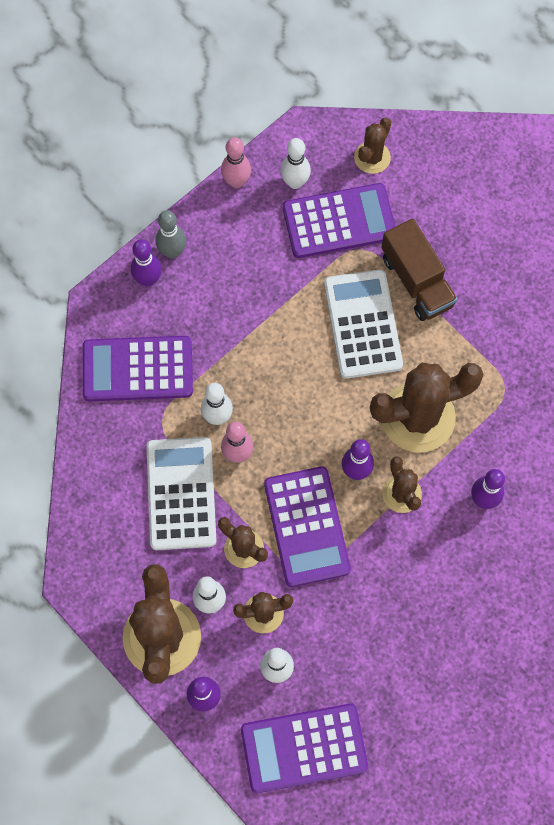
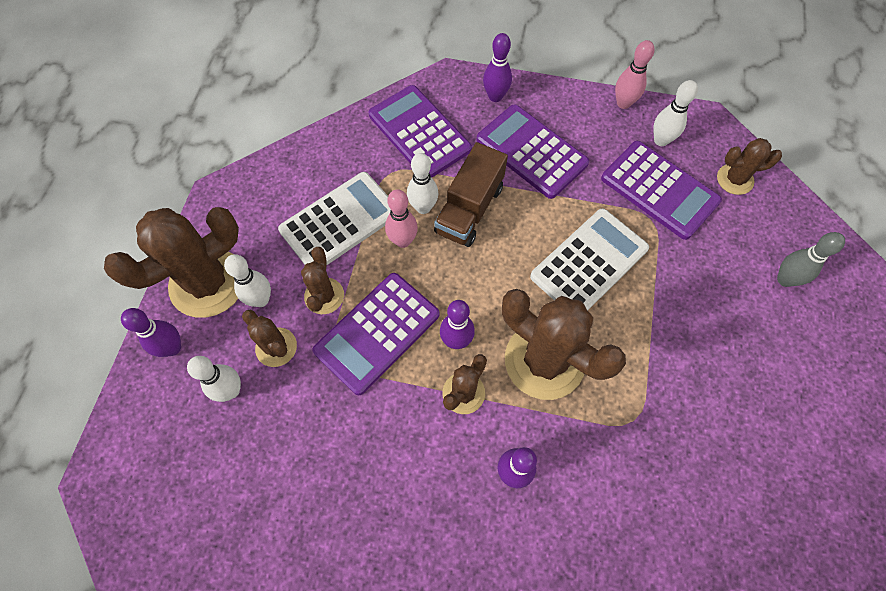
camera: 55 degrees right, 5 degrees down
grey bowling pin [155,210,186,259] -> grey bowling pin moved to [777,232,845,287]
purple calculator [241,703,368,793] -> purple calculator moved to [477,104,589,199]
brown truck [381,219,458,321] -> brown truck moved to [434,142,508,247]

